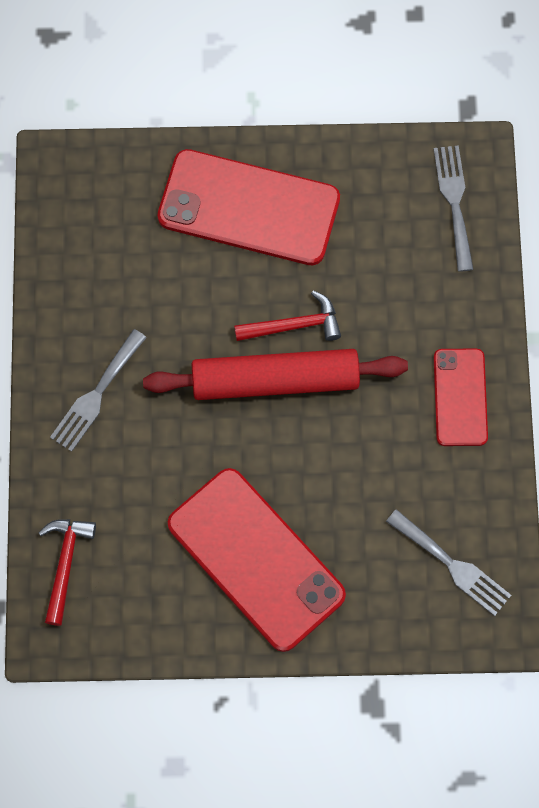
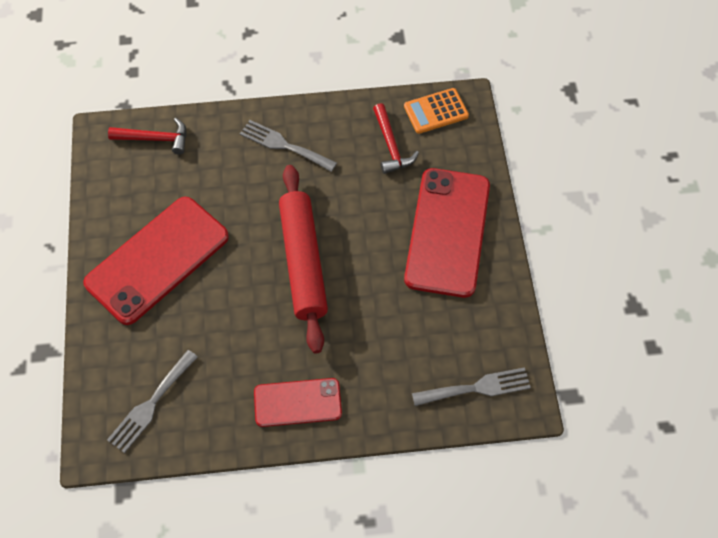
camera: 85 degrees right, 10 degrees down
red hammer [234,290,341,341] -> red hammer moved to [373,103,419,174]
none -> orange calculator [404,88,469,134]

